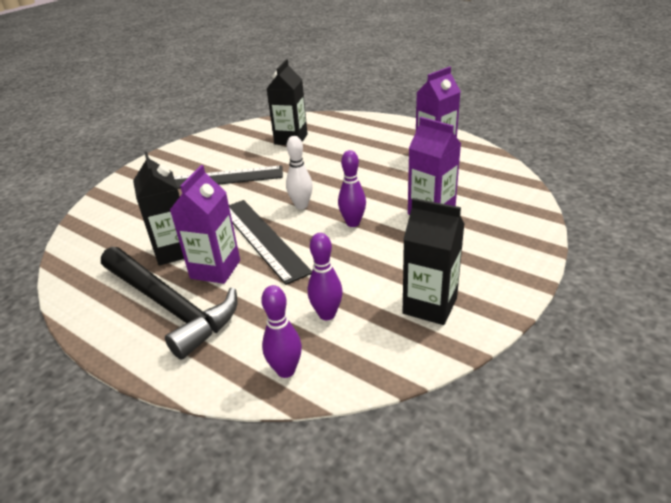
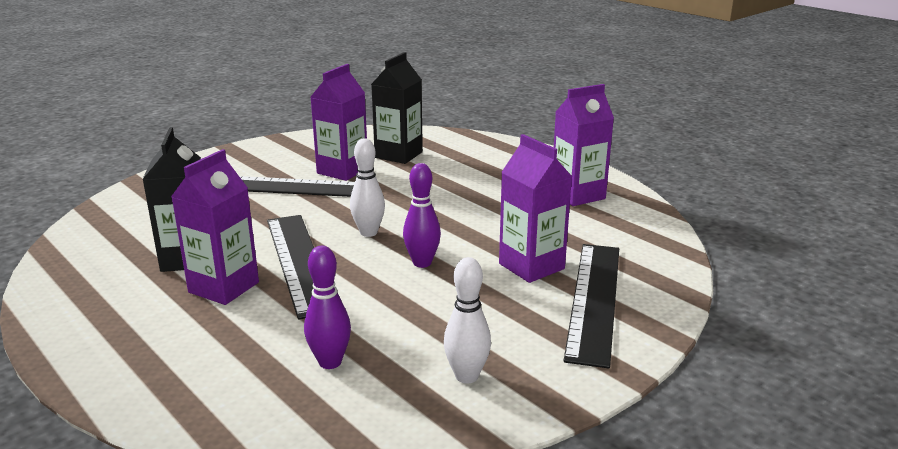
camera: 10 degrees right, 10 degrees down
black hammer [101,247,238,359] -> none
purple bowling pin [261,285,302,378] -> none
black carton [403,198,464,325] -> white bowling pin [444,257,491,384]
none -> purple carton [310,64,367,181]
none -> black ruler [564,244,619,369]

